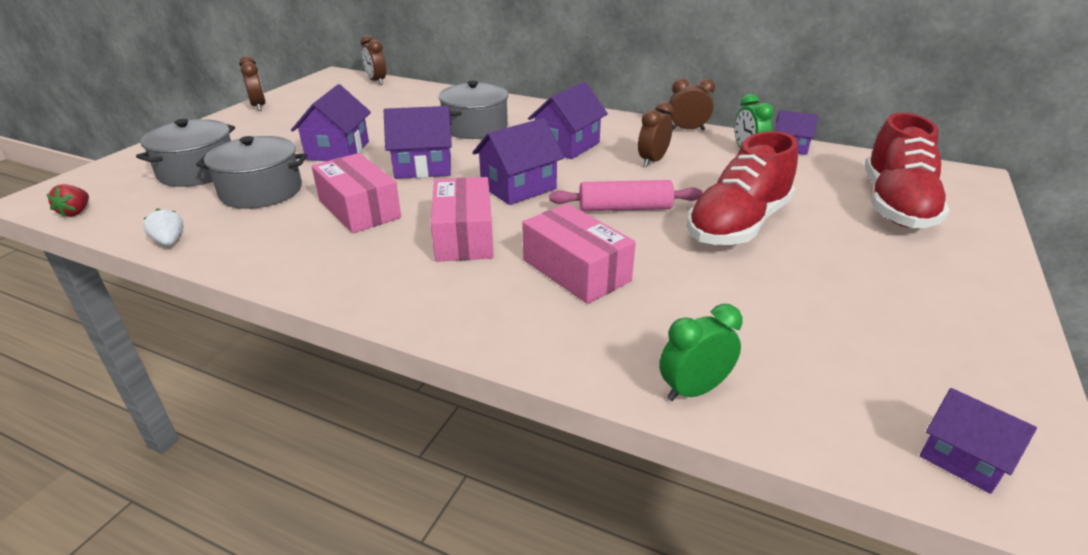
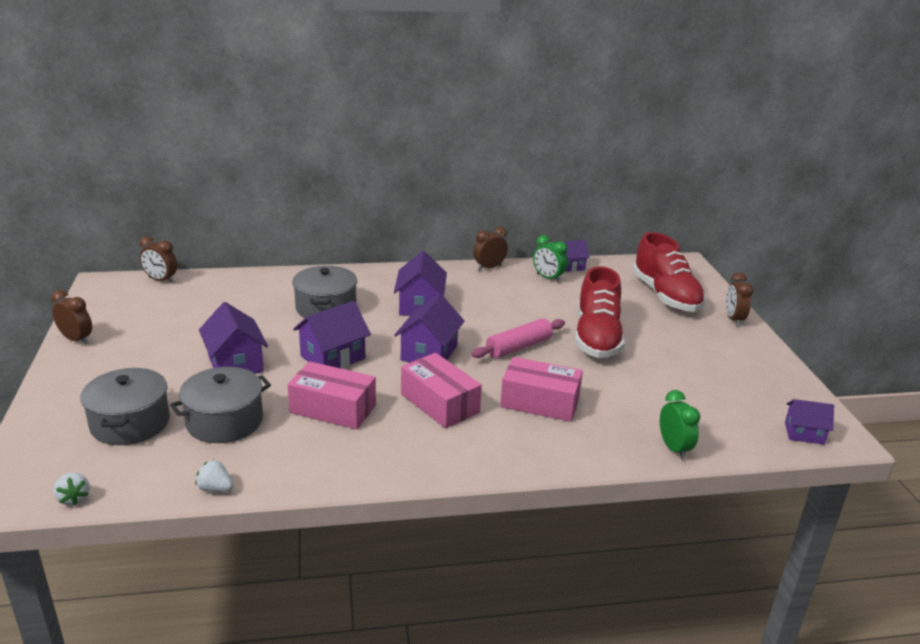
camera: 35 degrees left, 5 degrees down
red strawberry [47,184,89,217] -> white strawberry [53,472,90,506]
brown clock [638,102,674,167] -> brown clock moved to [726,272,753,326]
green clock [659,304,743,401] -> green clock turned 135 degrees clockwise [660,390,700,460]

